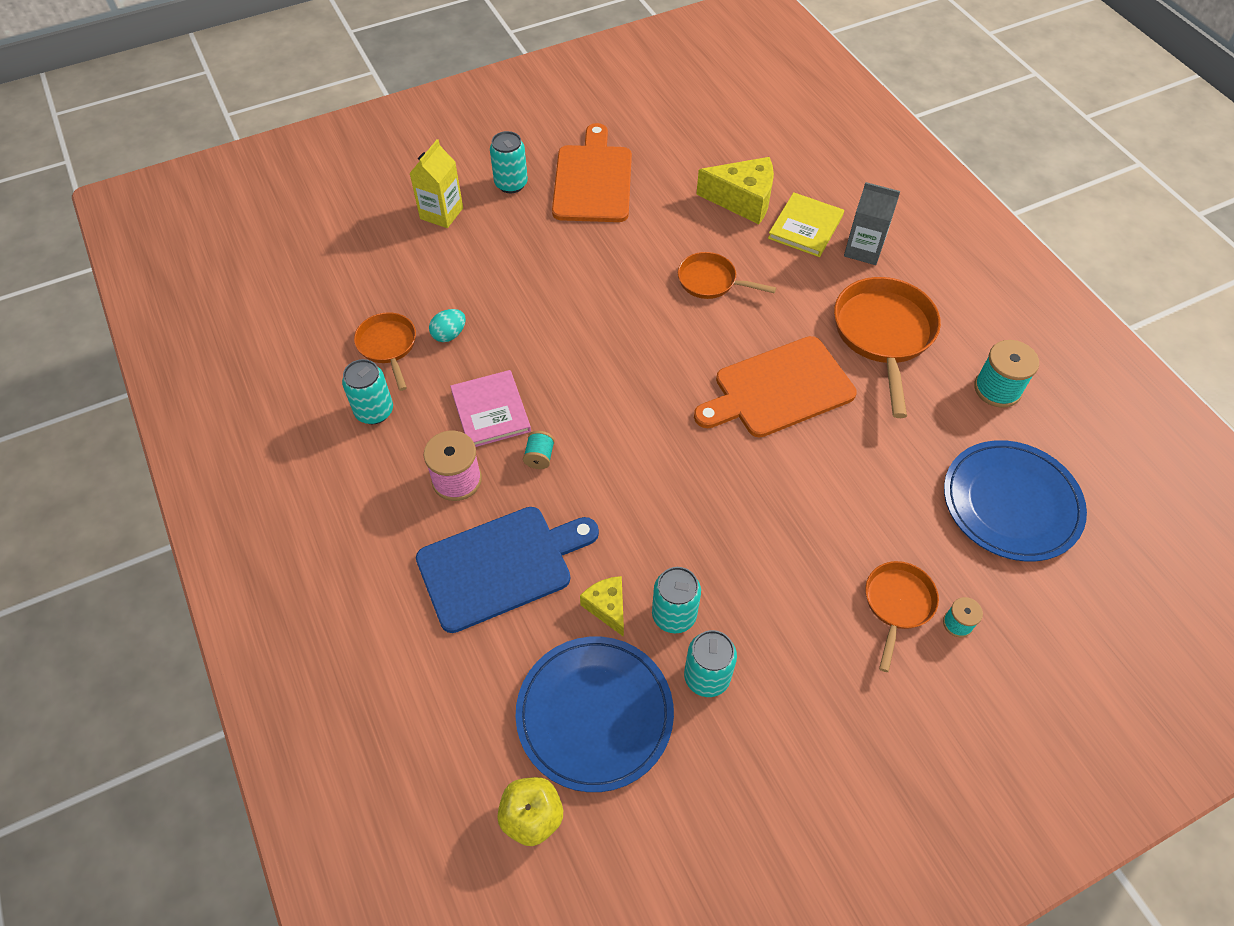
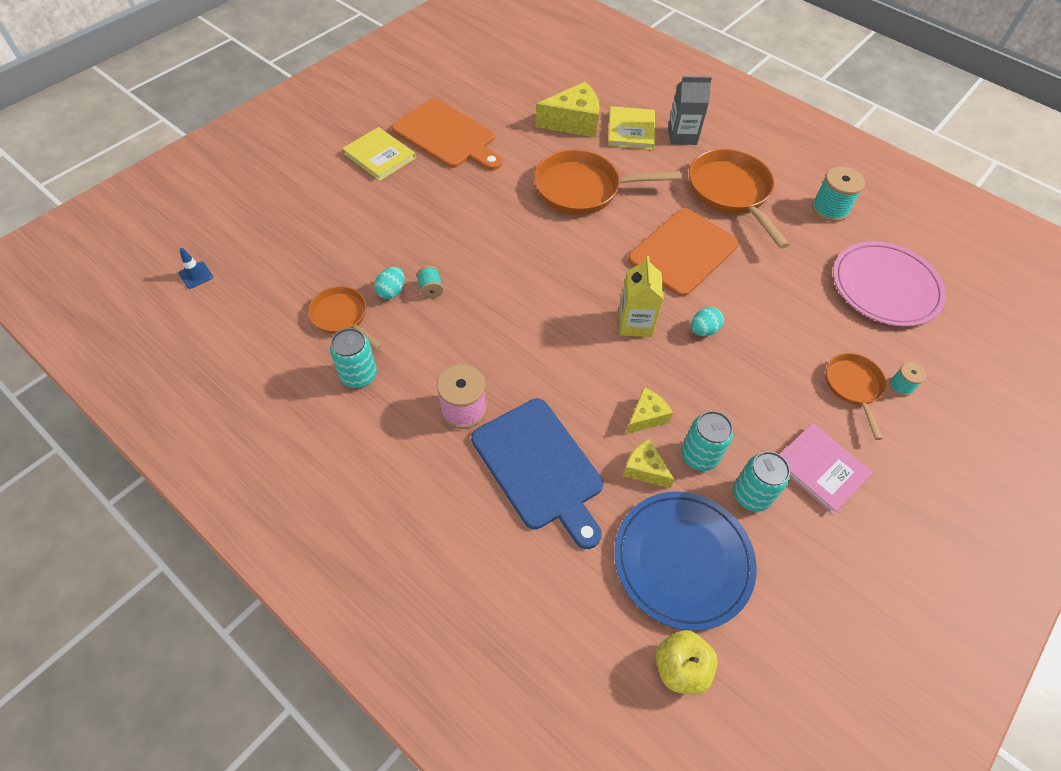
camera: 25 degrees left, 0 degrees up
yellow carton [409,139,463,228] -> yellow carton moved to [619,256,664,337]
blue cutting board [416,507,599,633] -> blue cutting board turned 105 degrees clockwise [471,399,603,549]
pink book [450,370,531,447] -> pink book moved to [780,423,873,515]
turquoise can [490,131,528,193] -> yellow book [342,127,416,181]
turquoise spool [523,431,555,469] -> turquoise spool moved to [417,266,443,299]
orange cutting board [552,123,632,222] -> orange cutting board turned 150 degrees clockwise [392,98,502,170]
orange pan [678,252,776,299] -> orange pan [534,149,682,215], size x1.73
blue plate [944,440,1087,561] -> pink plate [833,241,946,327]
none -> blue traffic cone [178,248,213,289]
none -> yellow cheese [626,388,673,434]
none -> turquoise egg [691,307,724,336]

